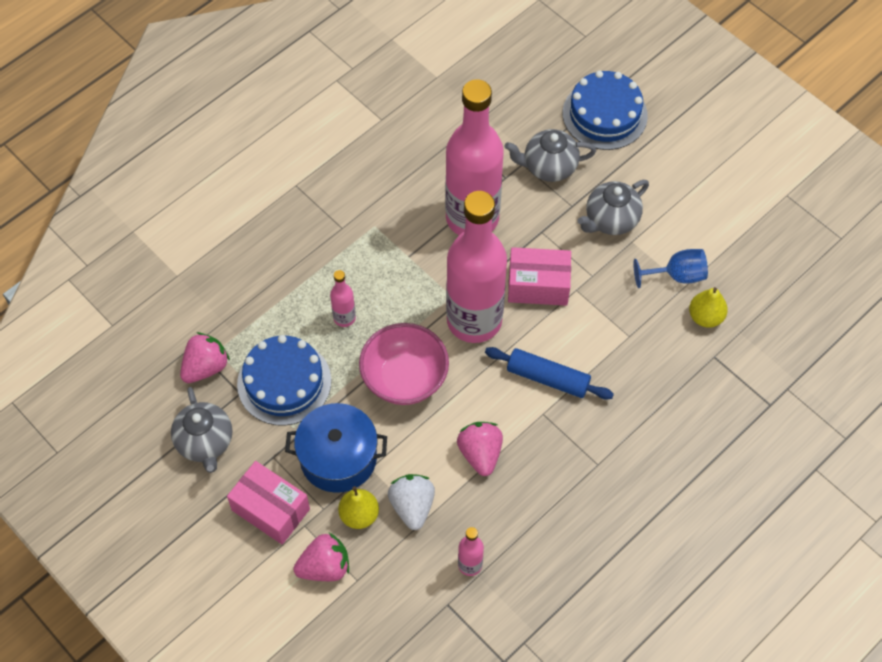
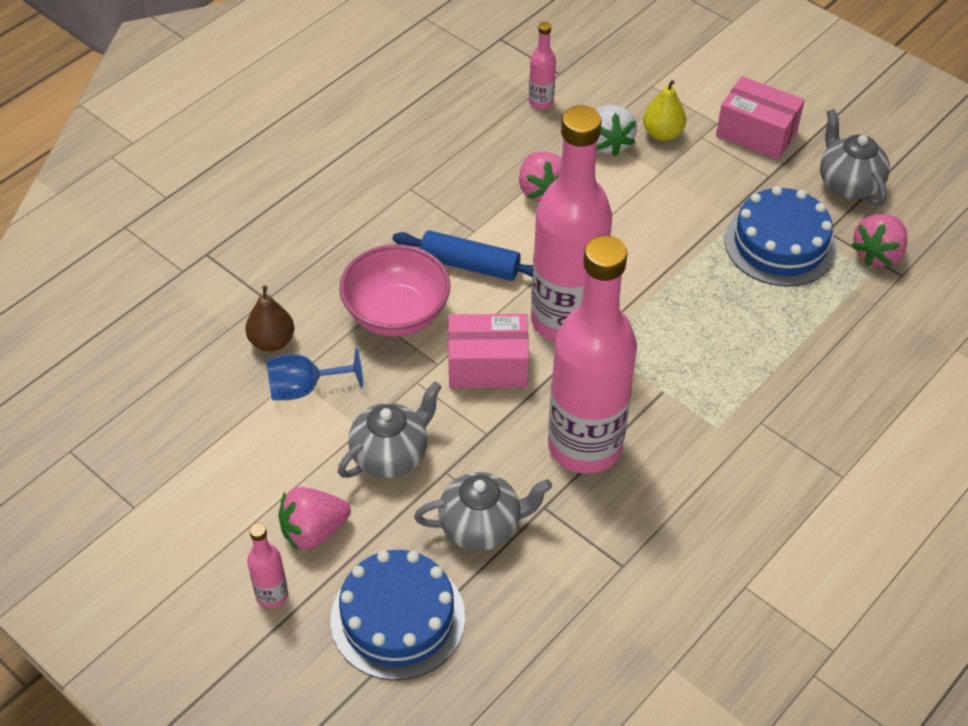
camera: 175 degrees right, 10 degrees down
blue pot [285,403,387,493] -> none
pink strawberry [293,533,349,581] -> pink strawberry moved to [279,487,351,551]
pink bottle [330,270,356,327] -> pink bottle moved to [247,523,288,608]
pink bowl [359,323,449,405] -> pink bowl moved to [339,244,451,337]
yellow pear [689,287,728,328] -> brown pear [245,286,294,351]

